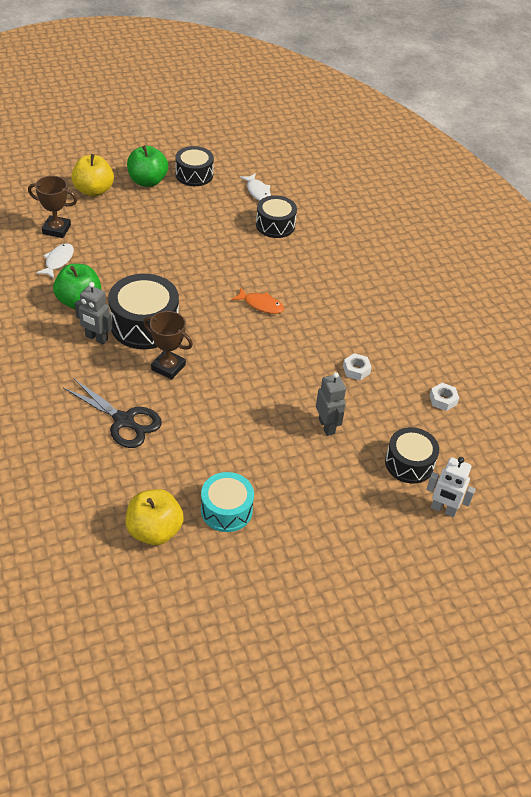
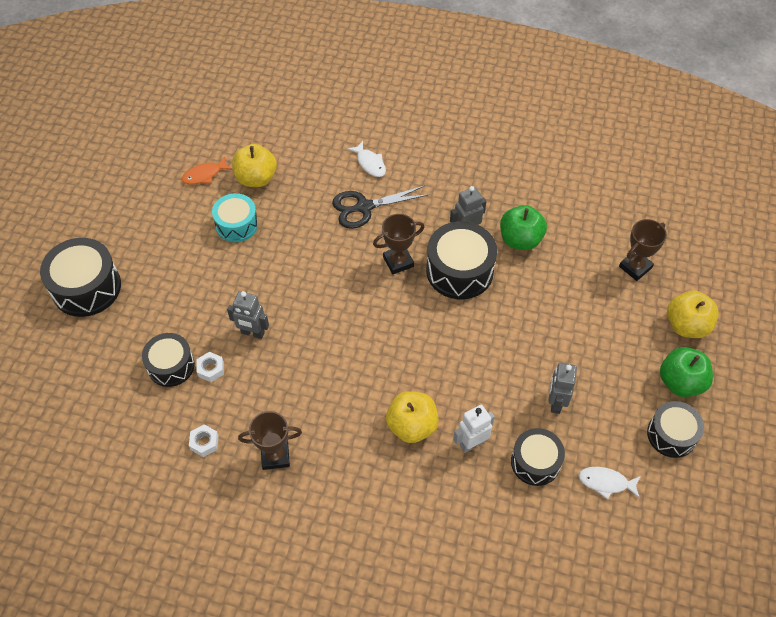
camera: 130 degrees right, 10 degrees up
white fish [36,243,74,278] -> white fish moved to [347,141,386,177]
orange fish [231,287,284,314] -> orange fish moved to [181,156,233,184]
white nut [343,353,372,380] -> white nut moved to [197,352,224,382]
white robot [426,457,475,517] -> white robot moved to [453,405,495,453]
none -> black drum [40,238,121,317]
none -> brown trophy [238,411,302,470]
none -> yellow apple [386,391,439,443]
none -> grey robot [548,363,577,414]

